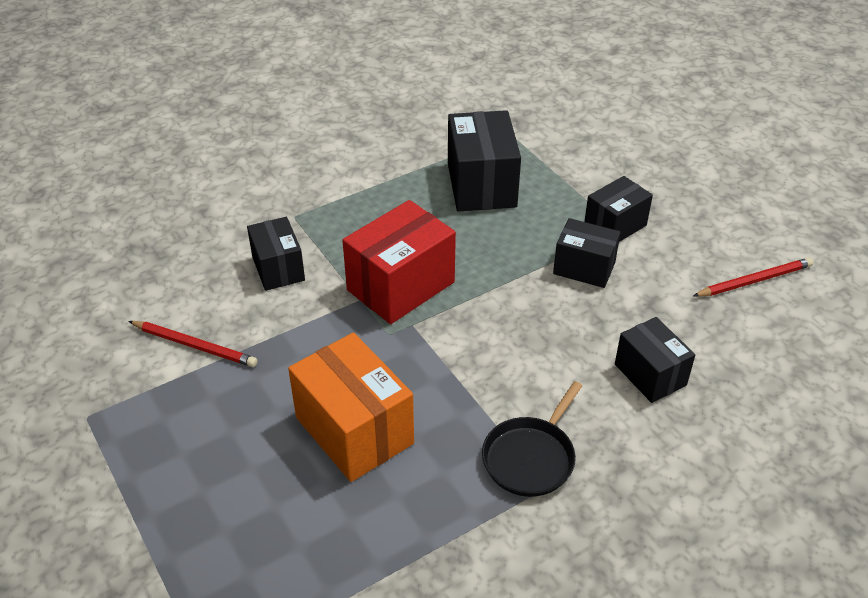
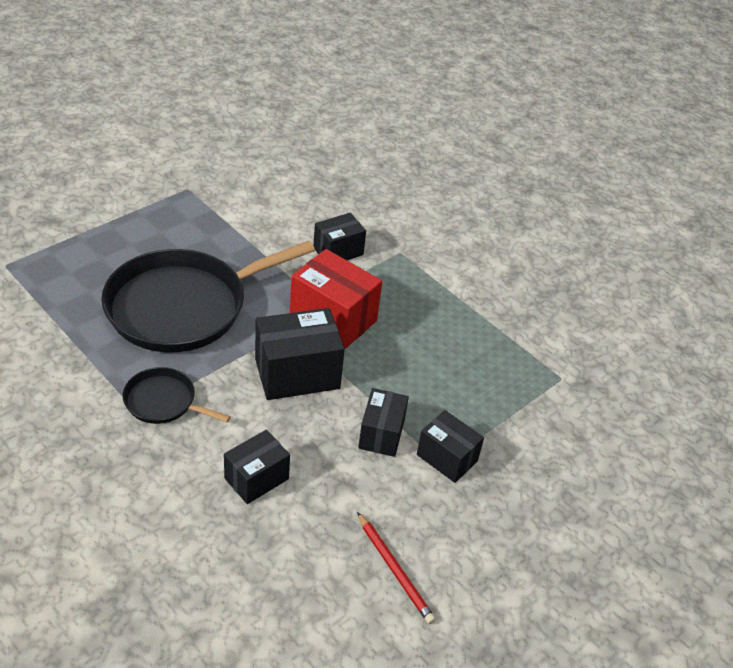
camera: 75 degrees right, 0 degrees up
red pencil [129,321,258,367] -> none
orange box [288,333,414,482] -> black pan [101,241,315,352]
black box [448,110,521,212] -> black box moved to [255,308,345,400]

